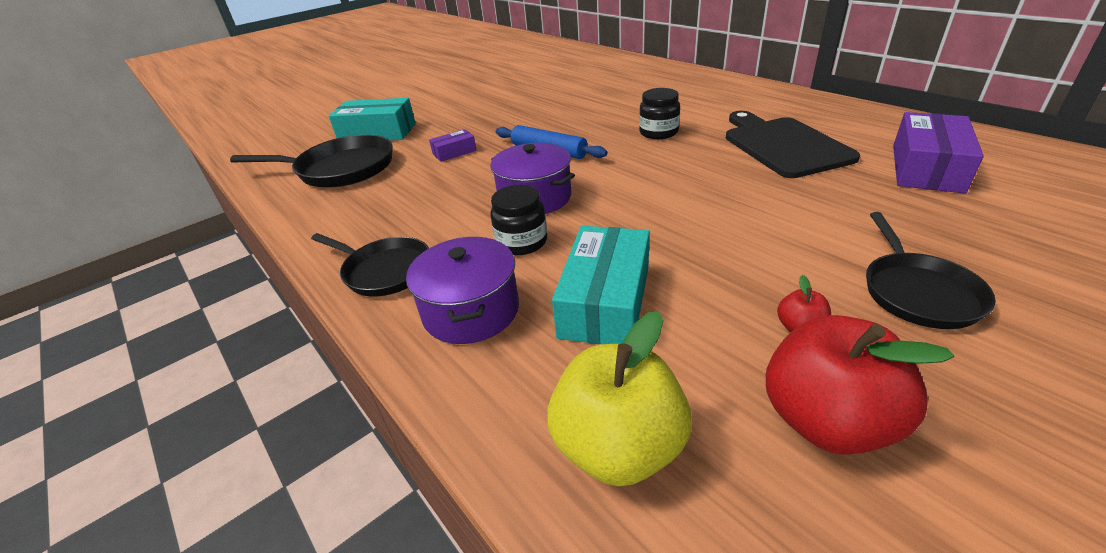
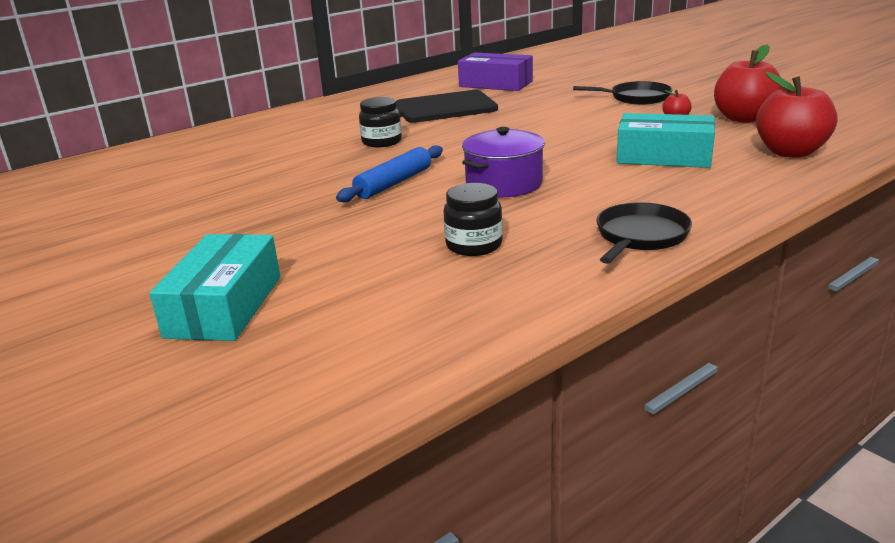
camera: 90 degrees left, 10 degrees down
black pan [230,135,393,187] -> none
purple pot [406,237,519,344] -> none
purple box [429,129,477,162] -> none
black jar [490,185,547,255] -> black jar moved to [444,183,503,256]
yellow apple [547,311,692,486] -> red apple [756,72,838,158]

